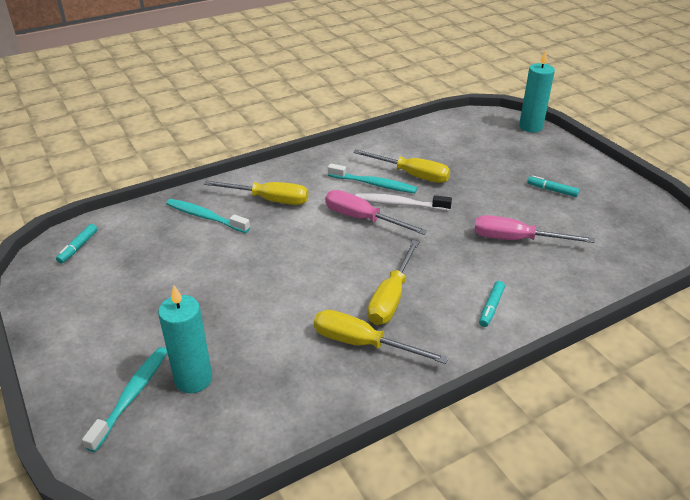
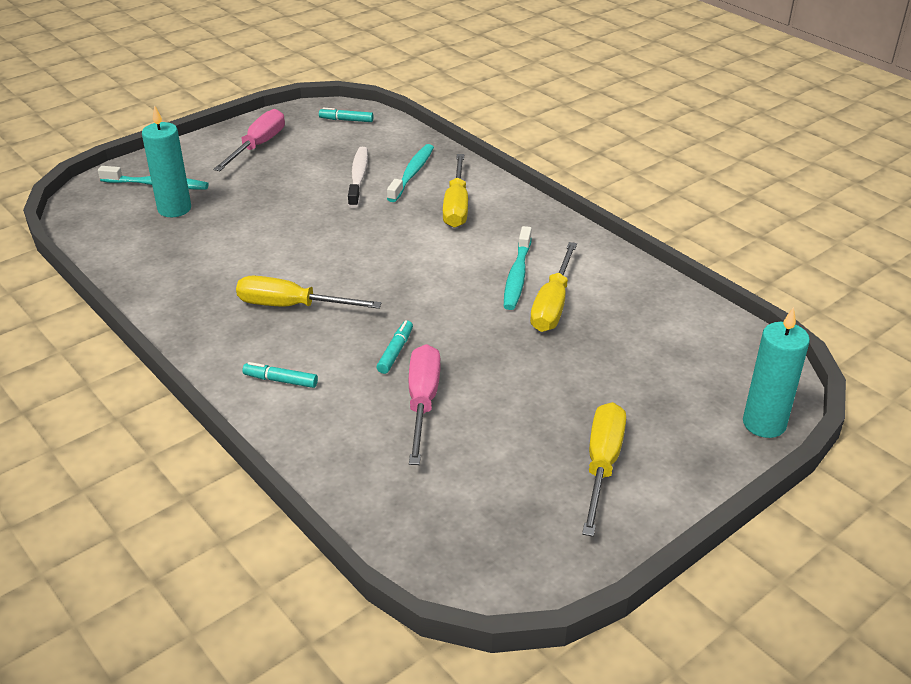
camera: 80 degrees right, 0 degrees up
yellow screwdriver [314,310,448,364] -> yellow screwdriver moved to [582,402,626,537]
pink screwdriver [325,190,428,235] -> pink screwdriver moved to [213,109,285,171]
white toothbrush [355,193,452,211] -> white toothbrush moved to [348,147,368,208]
turquoise marker [527,176,579,197] -> turquoise marker moved to [377,320,413,374]

